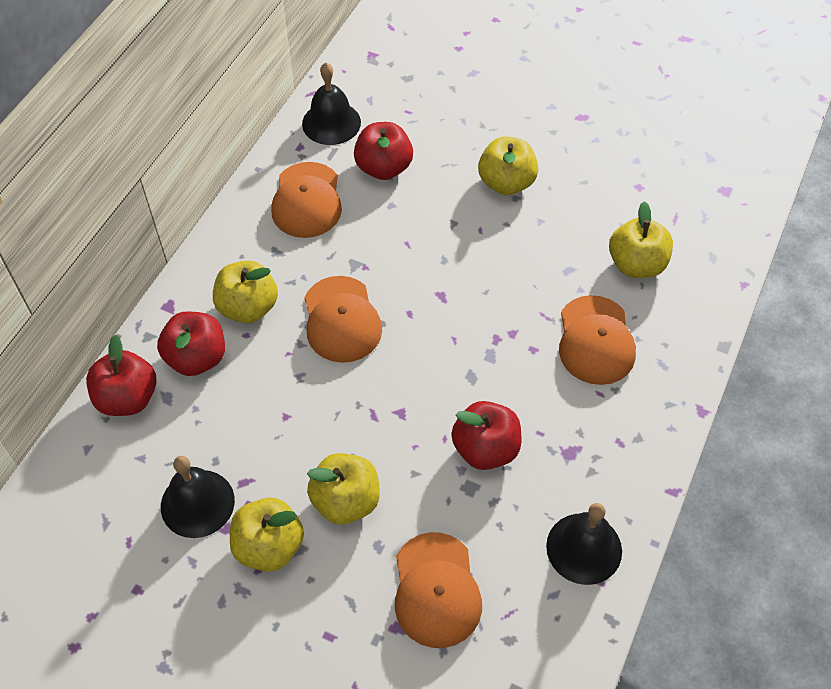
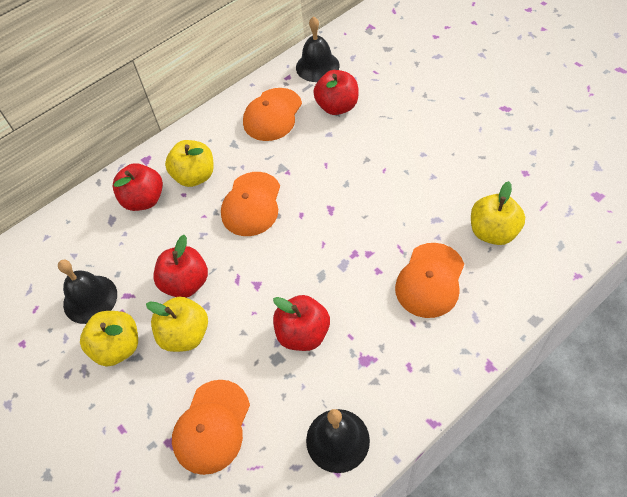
camera: 30 degrees right, 0 degrees up
red apple [86,335,156,416] -> red apple moved to [153,235,208,298]
yellow apple [478,137,538,195] -> none

